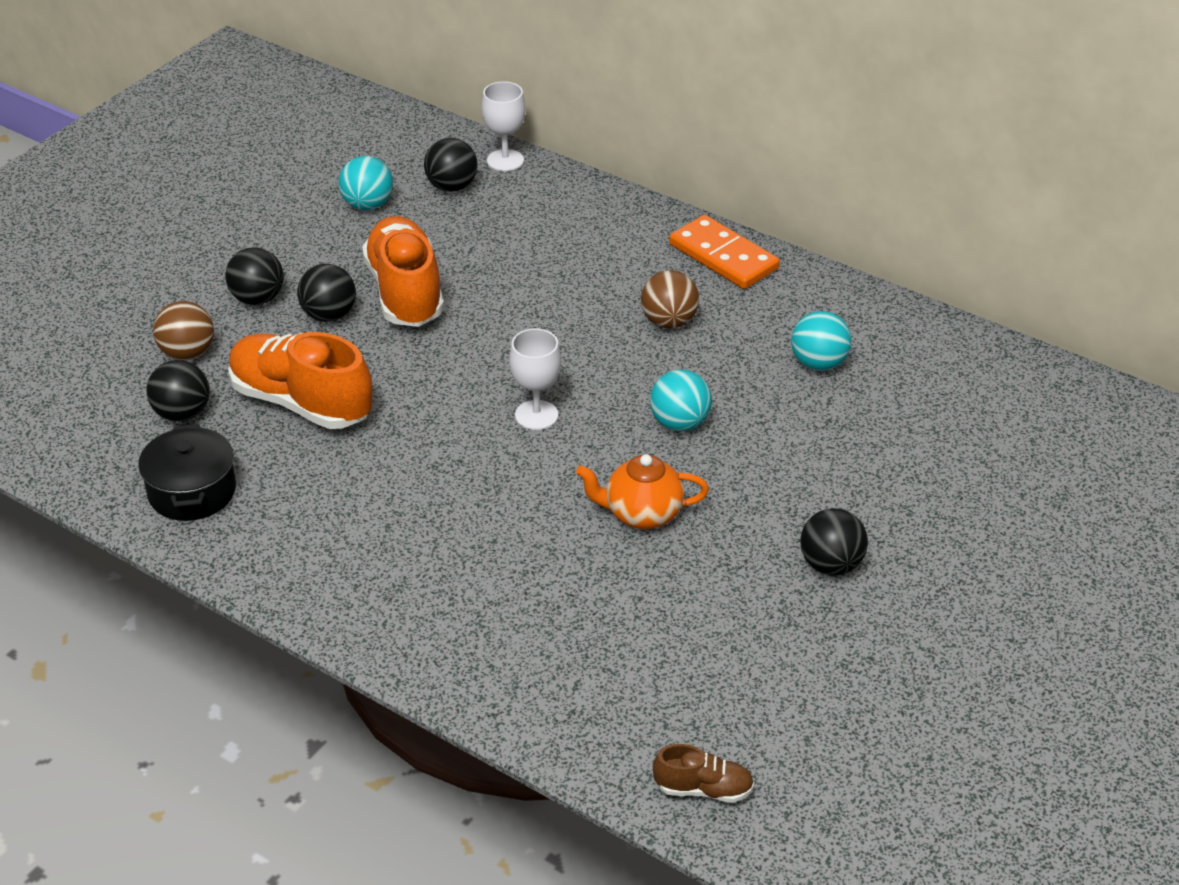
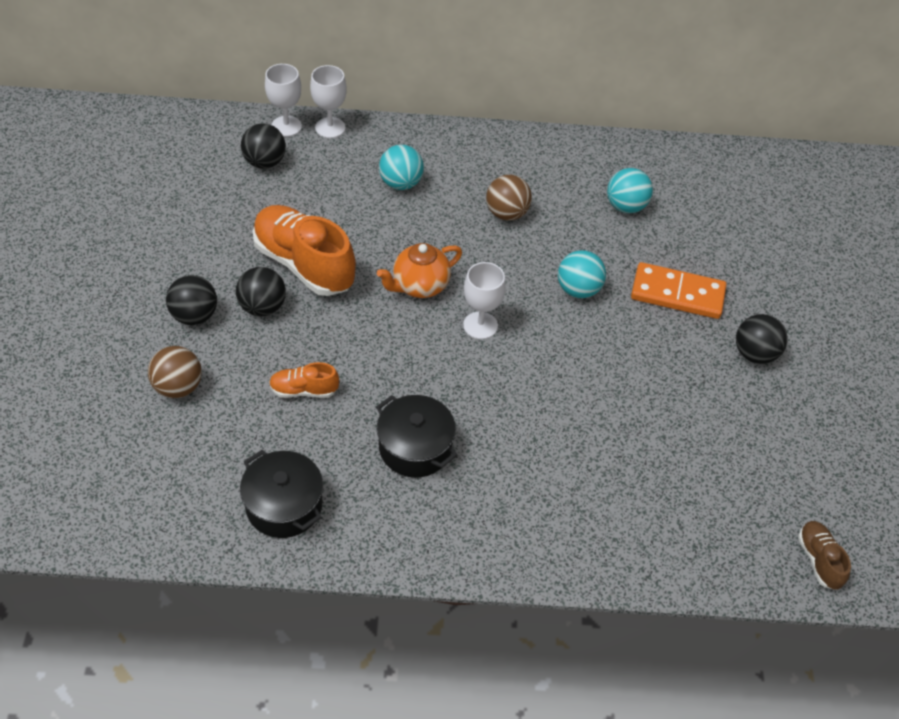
camera: 35 degrees left, 10 degrees up
black ball [146,360,210,422] -> none
orange shoe [228,332,372,429] -> orange shoe [269,362,339,398], size x0.48
turquoise ball [339,156,393,211] -> turquoise ball moved to [379,145,424,190]
orange teapot [576,454,709,529] -> orange teapot moved to [377,243,462,298]
brown shoe [653,744,754,803] -> brown shoe turned 75 degrees counterclockwise [798,521,851,590]
orange domino [669,215,780,289] -> orange domino moved to [631,262,726,319]
none -> white goblet [310,65,347,138]
none -> black pot [376,395,458,478]

